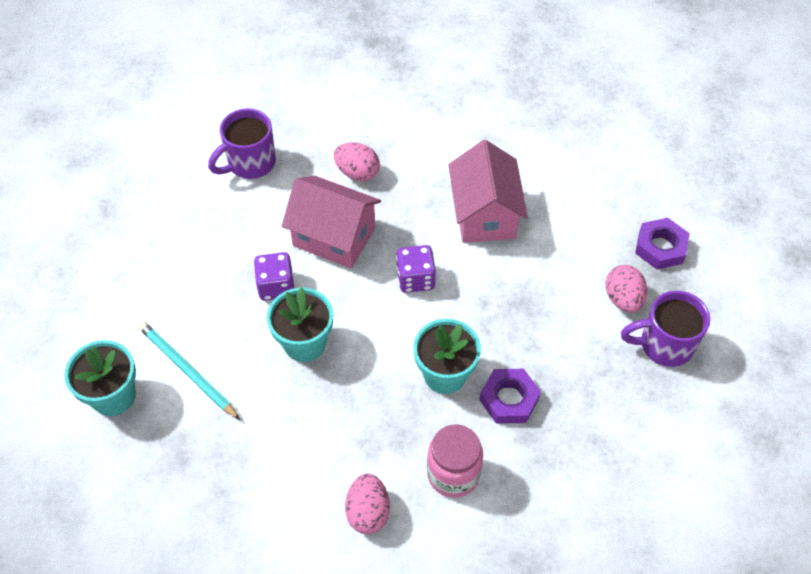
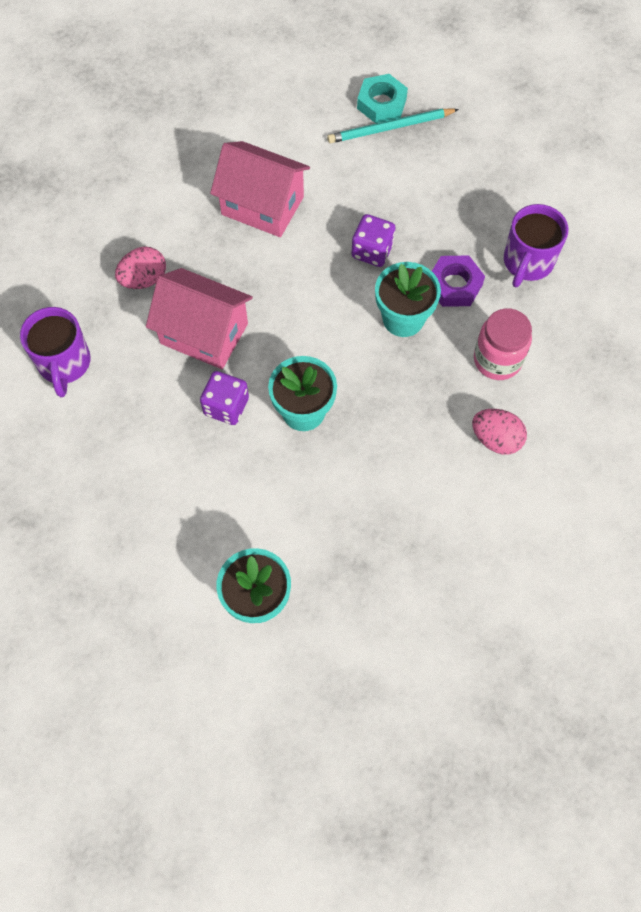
camera: 60 degrees left, 10 degrees up
turquoise pencil [138,321,240,420] -> turquoise pencil moved to [327,109,459,143]
pink house [282,176,381,268] -> pink house turned 60 degrees clockwise [146,268,253,369]
purple dice [396,245,436,293] -> purple dice moved to [351,214,396,267]
pink egg [605,265,647,313] -> none
purple mug [621,291,710,367] -> purple mug moved to [504,204,568,287]
purple nut [635,218,690,270] -> turquoise nut [357,74,408,123]

